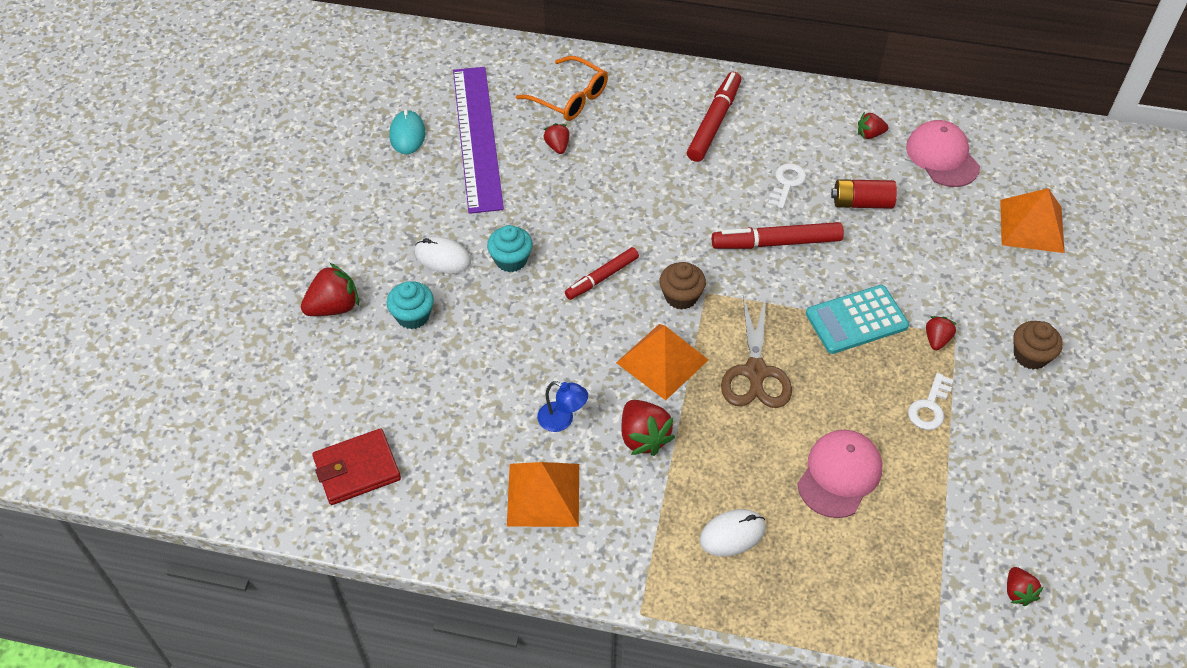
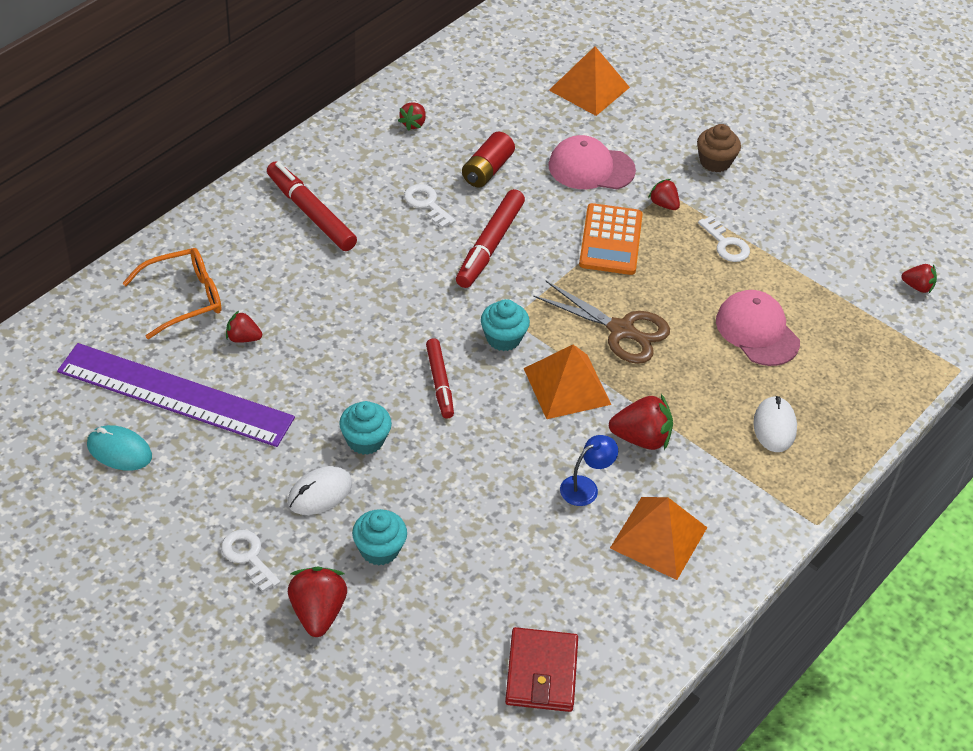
camera: 65 degrees left, 5 degrees down
brown cupcake [660,262,706,310] -> turquoise cupcake [481,299,530,351]
turquoise calculator [806,285,909,354] -> orange calculator [579,203,643,275]
pink cap [906,120,980,187] -> pink cap moved to [549,135,636,189]
none -> white key [221,530,280,592]

